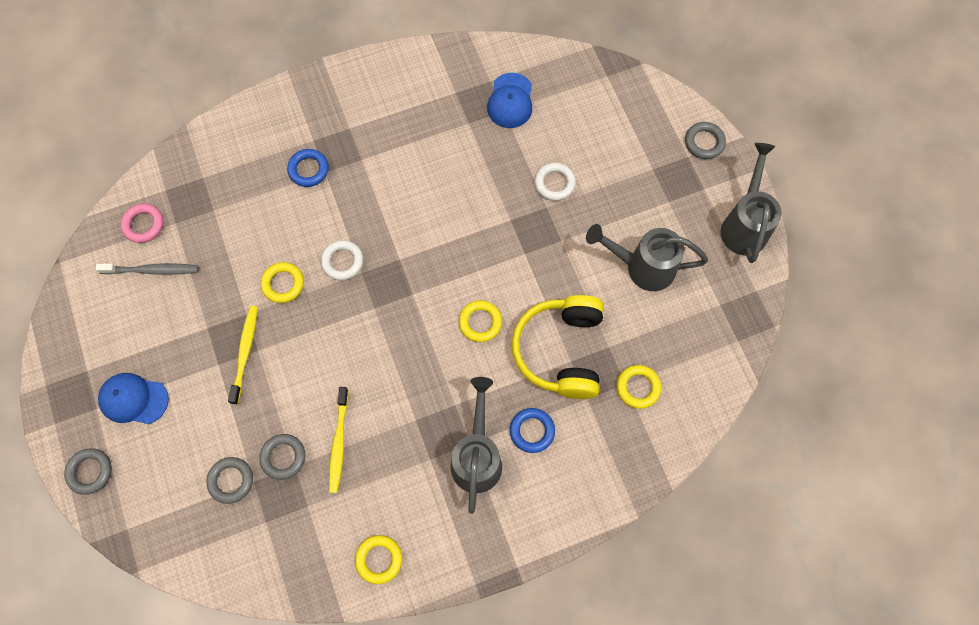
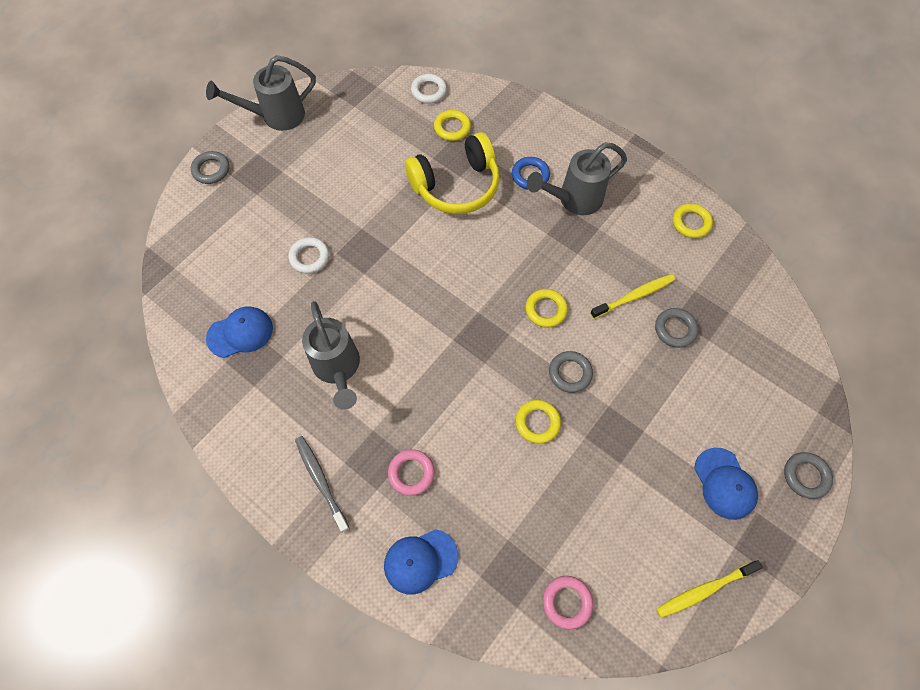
camera: 120 degrees left, 5 degrees down
grey toothbrush [96,263,199,275] -> grey toothbrush moved to [295,436,350,533]
grey ring [207,457,253,504] -> grey ring moved to [549,351,593,393]
yellow toothbrush [228,306,258,404] -> yellow toothbrush moved to [656,560,763,618]
blue ring [287,149,329,187] -> pink ring [388,449,435,496]
white ring [321,240,363,280] -> white ring moved to [411,74,447,104]
yellow ring [459,300,502,342] -> yellow ring moved to [526,289,568,328]
grey watering can [586,224,708,291] -> grey watering can moved to [302,301,360,410]
none -> blue cap [384,529,458,595]

